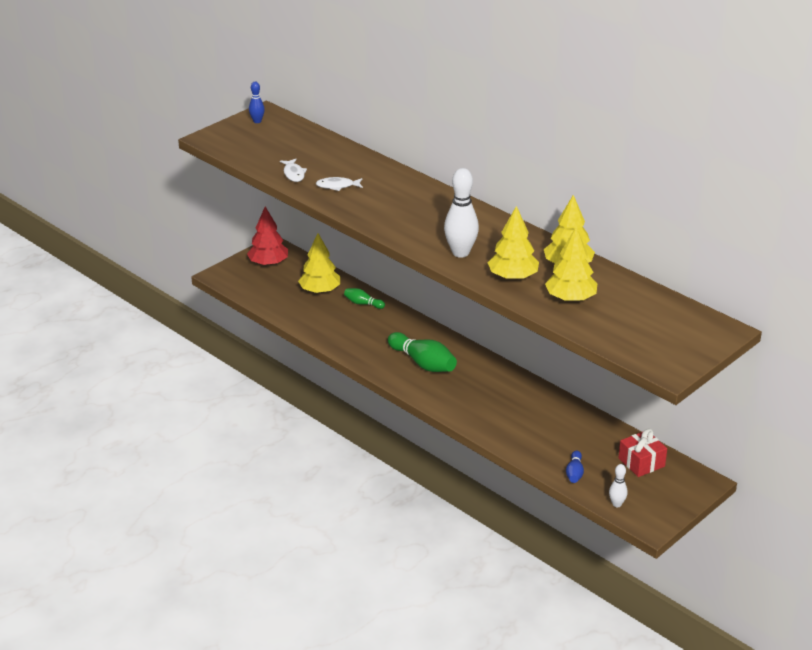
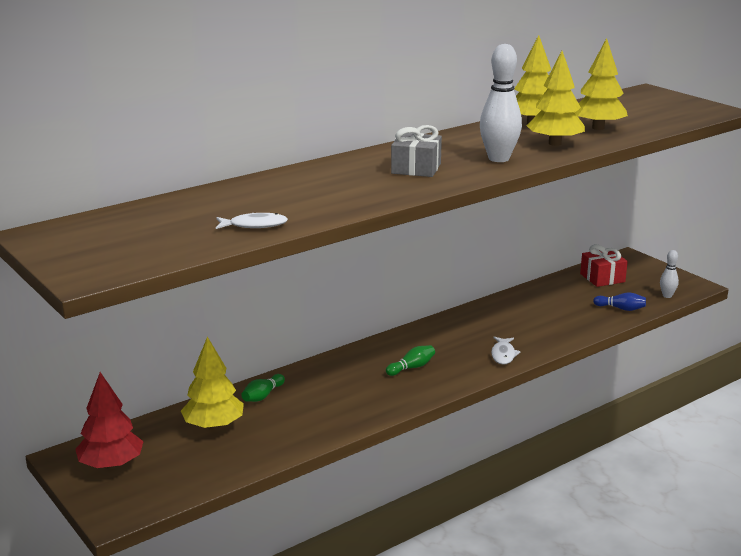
camera: 80 degrees left, 10 degrees down
blue bowling pin [249,82,265,123] -> none
white fish [316,177,363,191] -> white fish moved to [491,337,521,365]
green bowling pin [388,332,457,372] -> green bowling pin [386,345,435,376], size x0.53
none -> grey gift [391,125,442,177]

